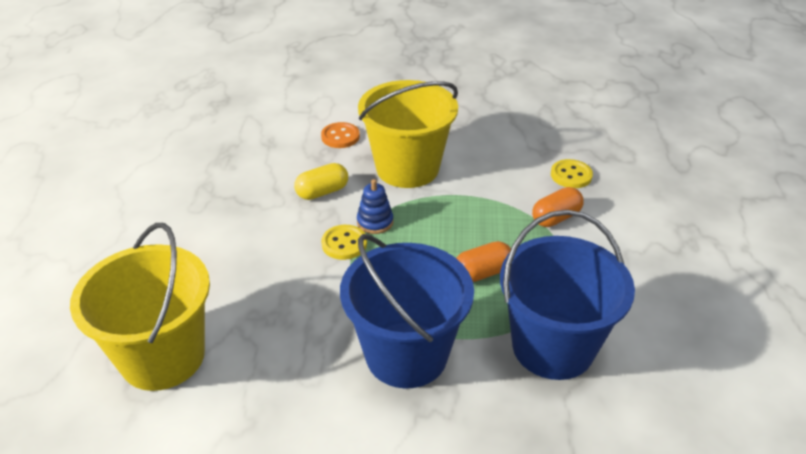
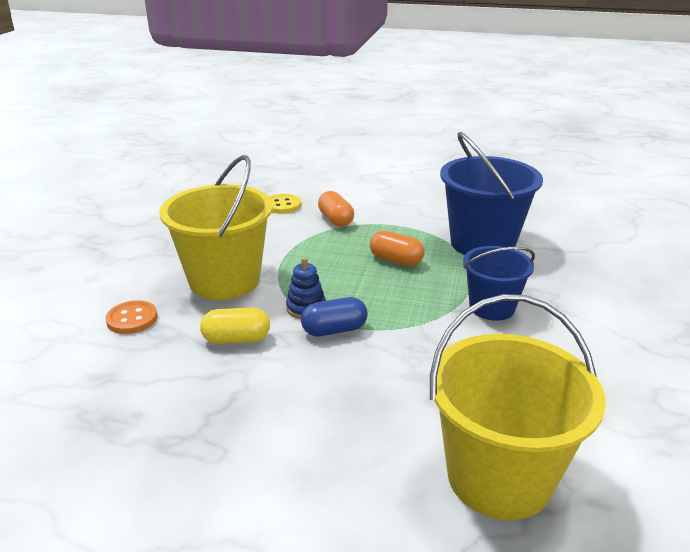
camera: 80 degrees left, 10 degrees down
yellow capsule [294,163,348,200] -> yellow capsule turned 75 degrees counterclockwise [200,308,270,344]
yellow button [321,225,367,260] -> blue capsule [301,297,368,336]
blue bucket [340,234,474,388] -> blue bucket [463,246,535,321], size x0.60
orange capsule [456,241,511,282] -> orange capsule turned 45 degrees counterclockwise [370,231,424,266]

